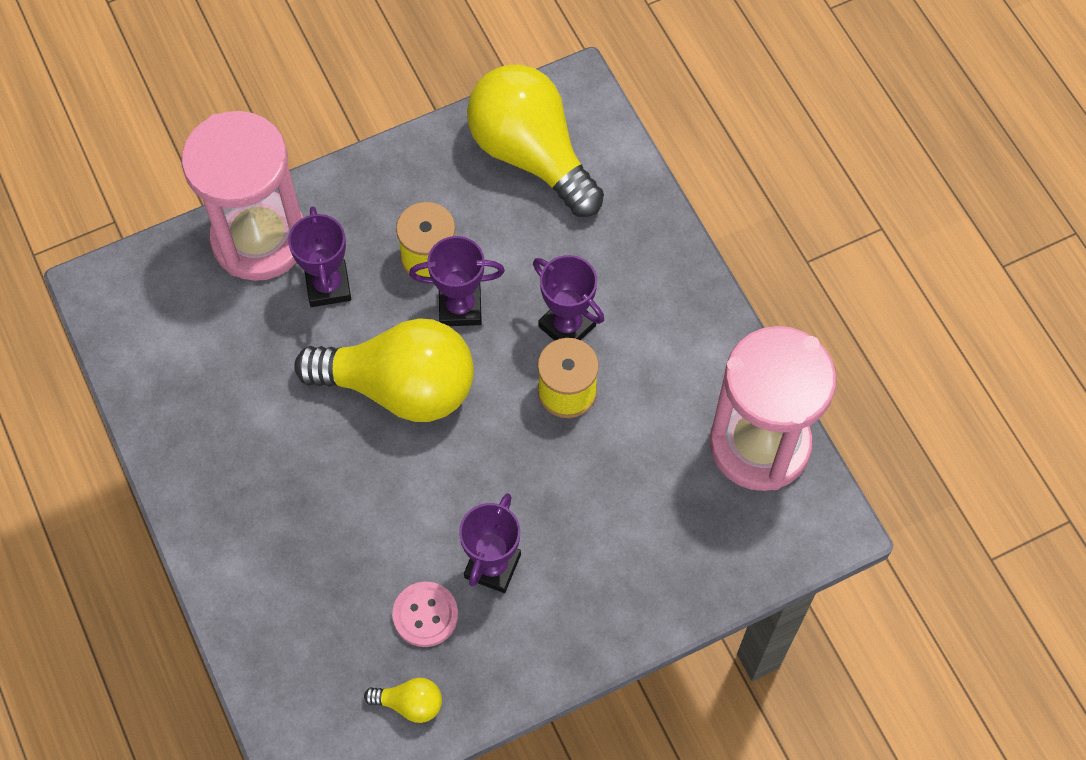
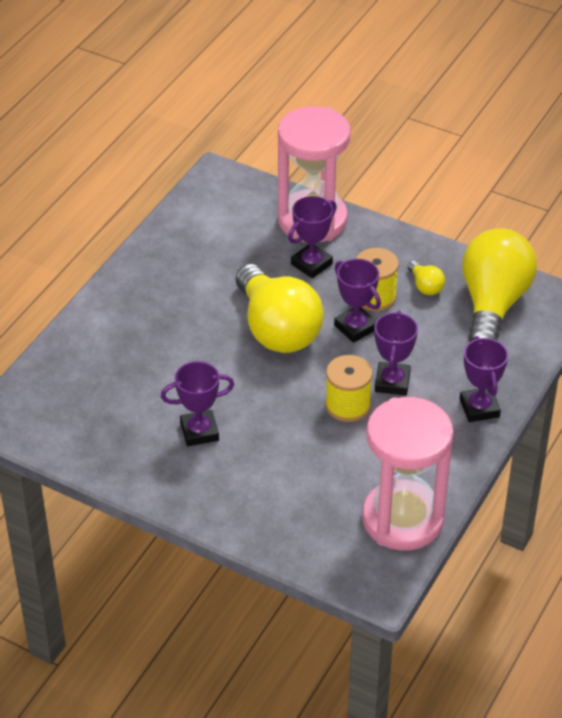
camera: 55 degrees right, 20 degrees down
yellow light bulb [364,678,442,723] -> yellow light bulb moved to [408,261,445,295]
pink button [392,582,458,647] -> none
none -> purple trophy [460,336,508,422]

